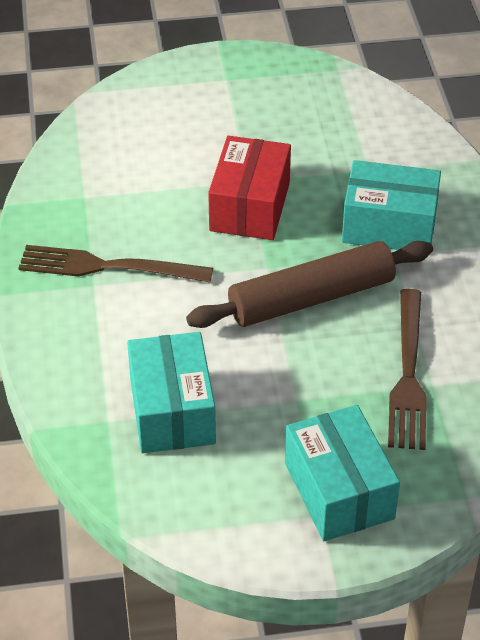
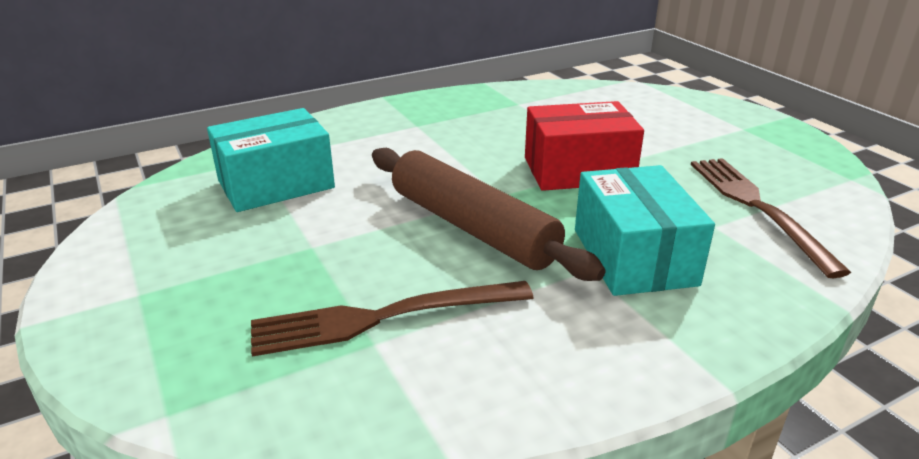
camera: 70 degrees right, 15 degrees down
brown fork [19,245,213,282] -> brown fork moved to [691,158,851,278]
turquoise box [285,405,400,541] -> none

